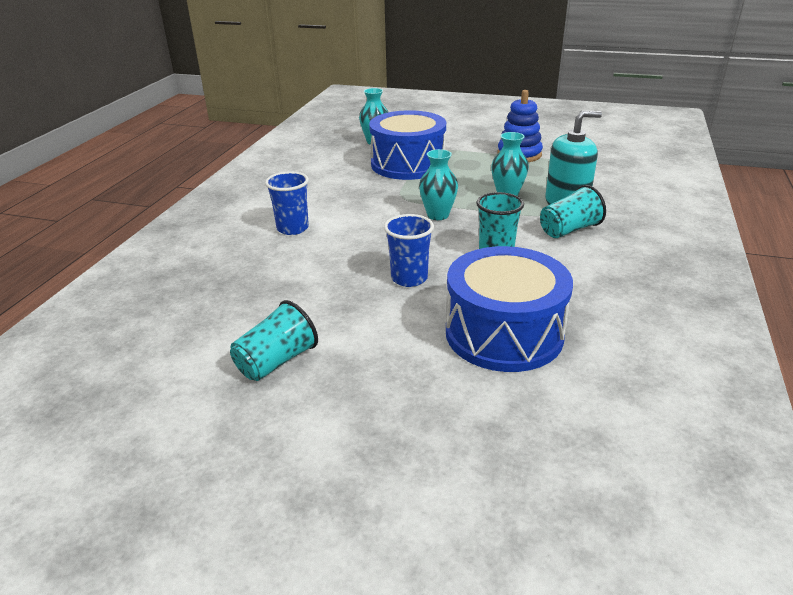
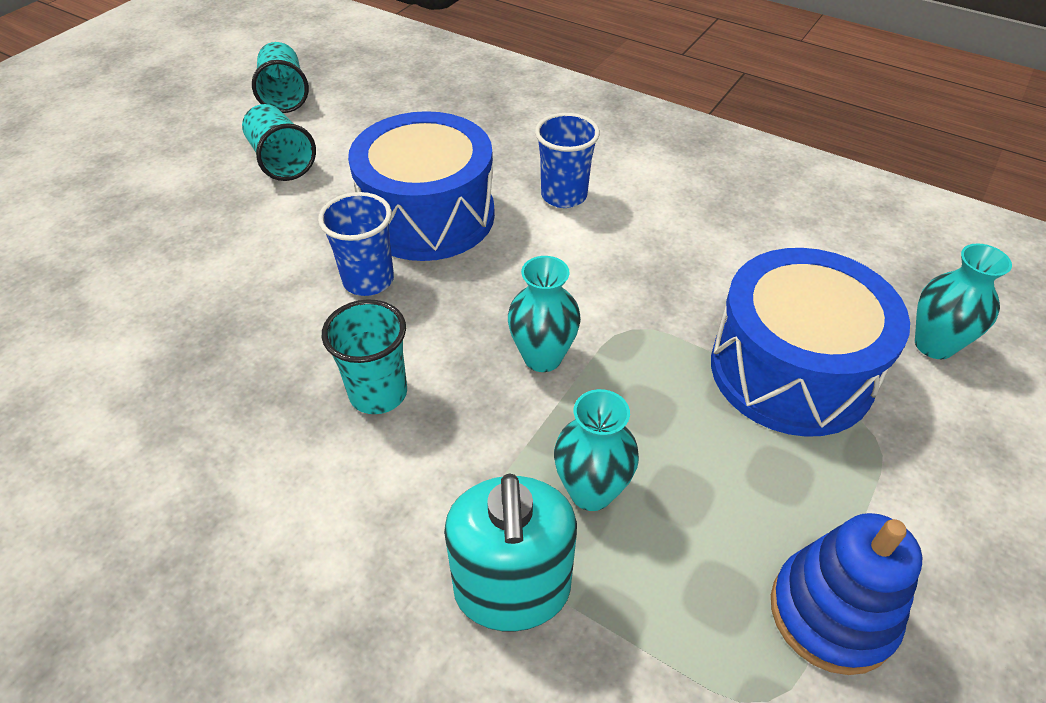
camera: 105 degrees right, 15 degrees up
blue drum [446,246,573,372] -> blue drum moved to [348,111,495,261]
turquoise cup [540,185,606,238] -> turquoise cup moved to [252,42,309,113]

